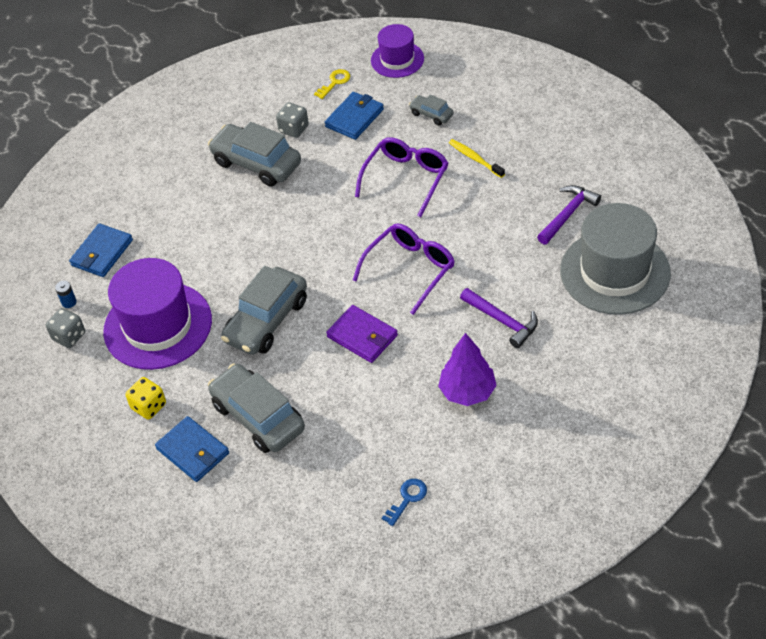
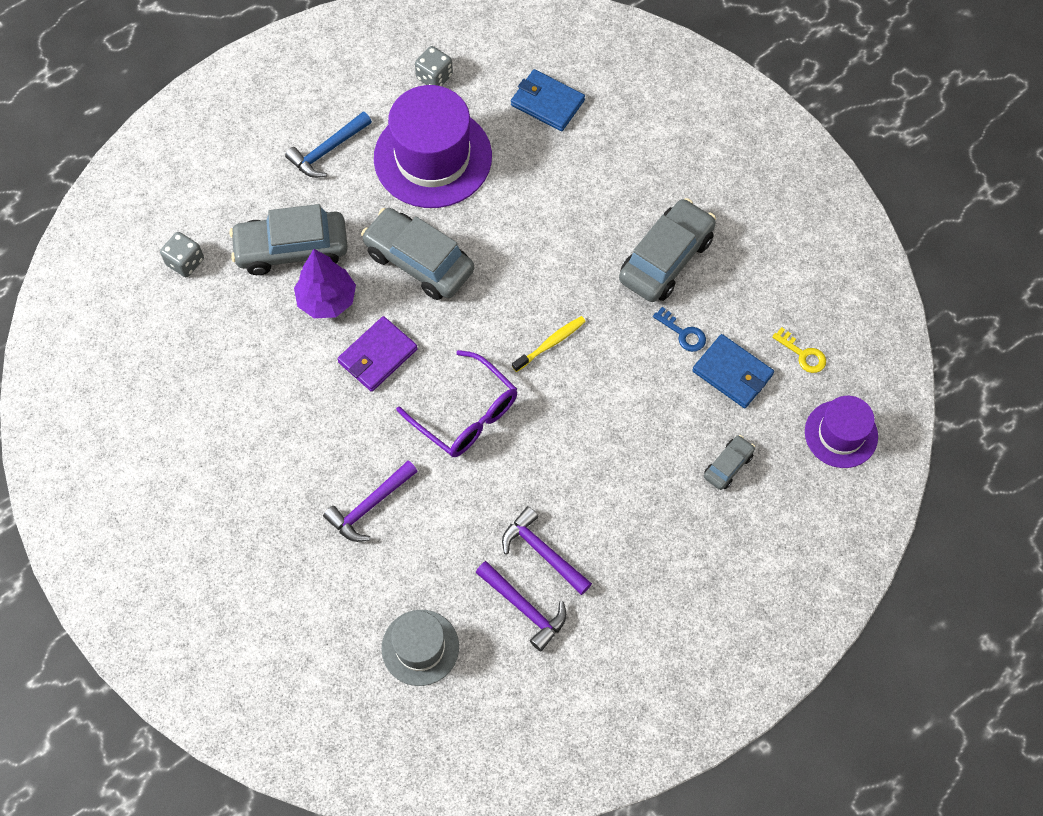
camera: 90 degrees right, 15 degrees up
blue battery [55,281,76,308] -> none
yellow dice [125,377,166,420] -> blue hammer [285,111,372,178]
blue wallet [155,416,229,482] -> none
grey car [208,363,305,453] -> grey car turned 150 degrees counterclockwise [229,204,348,275]
grey dice [276,102,309,138] -> grey dice moved to [160,232,204,277]
purple glasses [355,137,448,217] -> none
blue key [382,479,427,526] -> blue key moved to [653,307,706,352]
purple tree [438,333,497,406] -> purple tree moved to [294,249,356,318]
yellow toothbrush [449,139,505,178] -> yellow toothbrush moved to [512,316,586,372]
grey hat [560,203,671,315] -> grey hat [382,610,459,686], size x0.57
none -> purple hammer [502,506,592,595]

